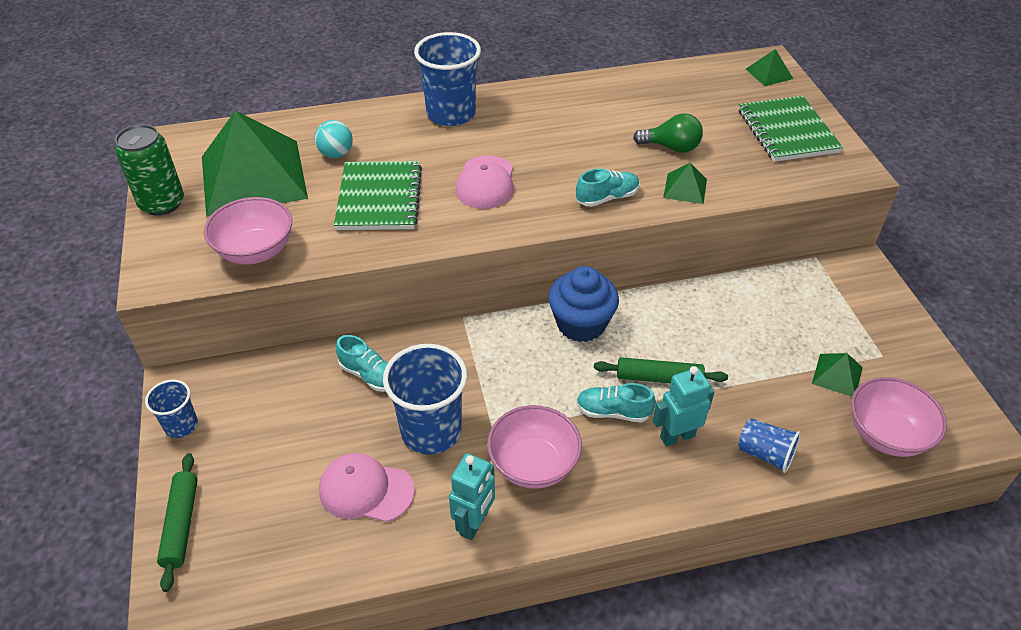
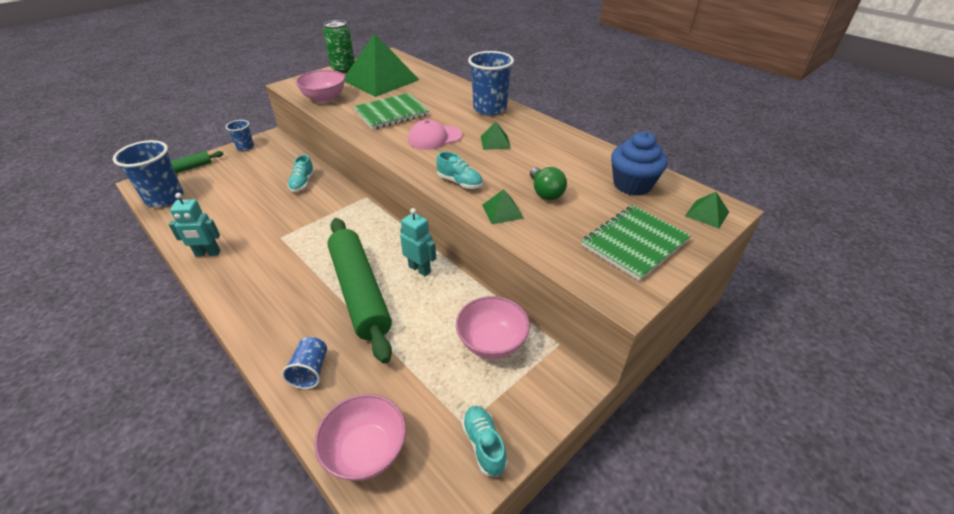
camera: 60 degrees right, 5 degrees down
turquoise ball [315,120,353,158] -> none
pink cap [319,453,415,522] -> none
blue cup [383,344,467,455] -> blue cup moved to [113,140,183,207]
pink bowl [487,405,582,489] -> pink bowl moved to [456,296,530,359]
blue cupcake [548,266,619,342] -> blue cupcake moved to [611,132,667,196]
turquoise shoe [576,383,656,423] -> turquoise shoe moved to [462,406,507,477]
green rolling pin [594,357,728,383] -> green rolling pin [328,218,392,364], size x2.04
turquoise robot [652,366,714,447] -> turquoise robot moved to [400,208,436,276]
green pyramid [812,353,863,397] -> green pyramid moved to [481,122,511,150]

